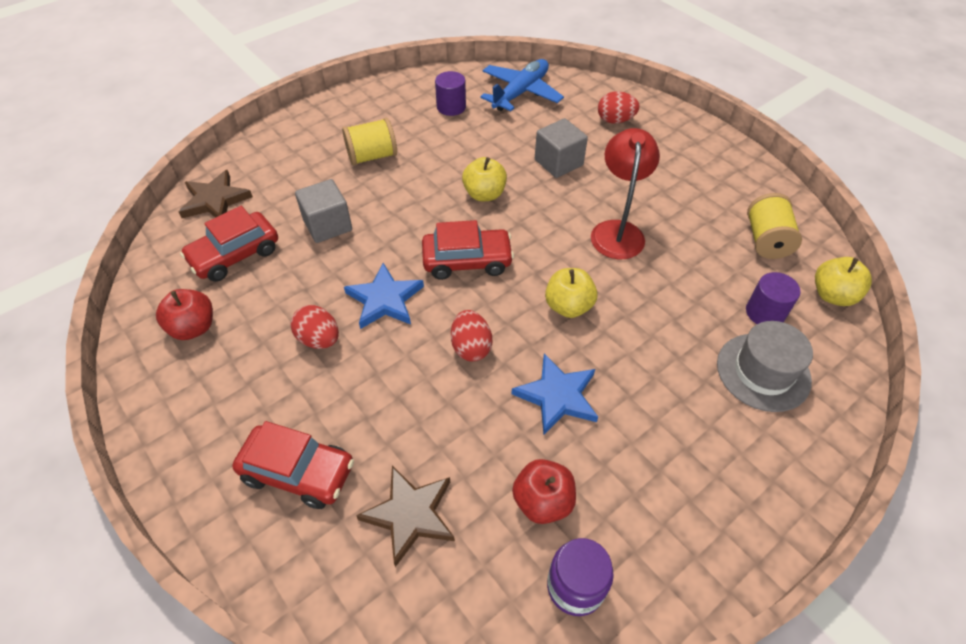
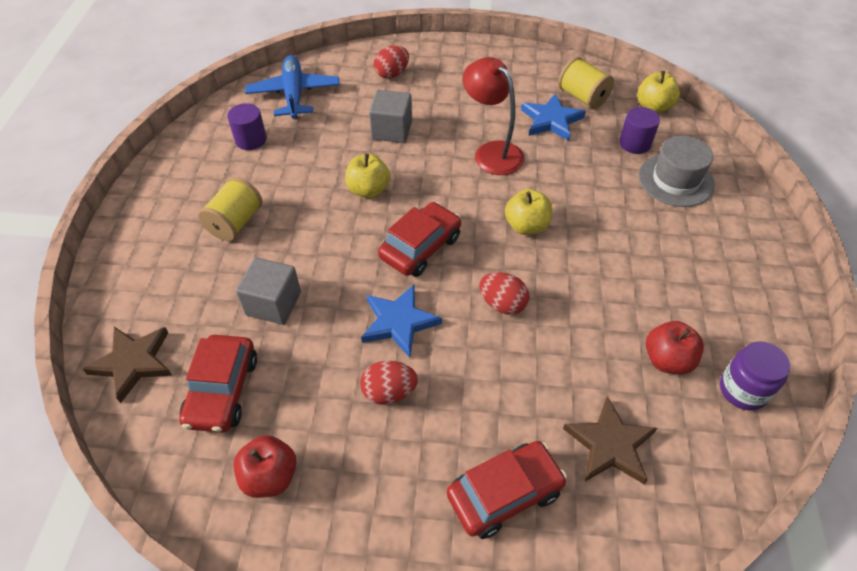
camera: 45 degrees left, 0 degrees up
blue star [512,353,598,435] -> blue star moved to [521,93,586,141]

